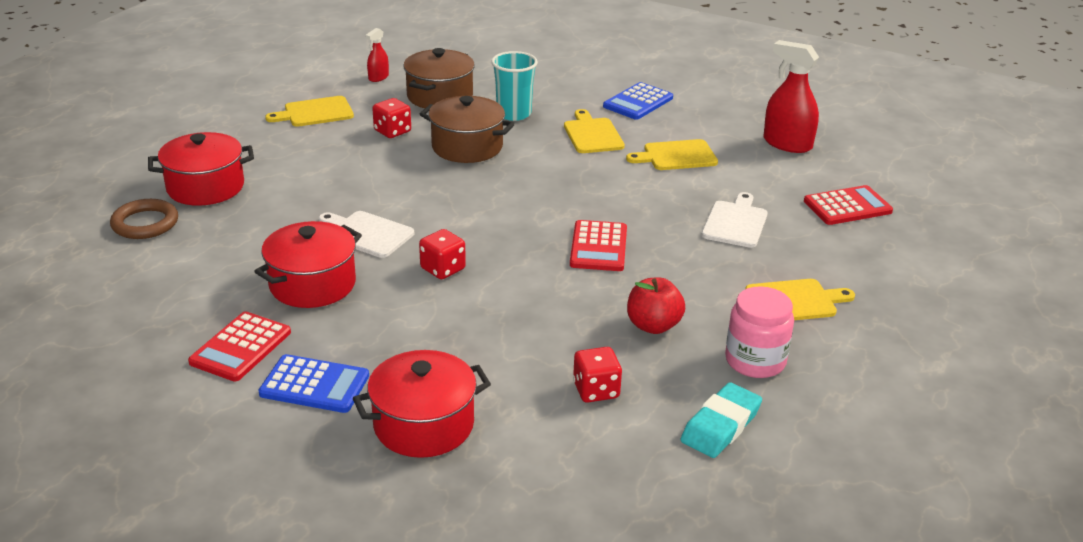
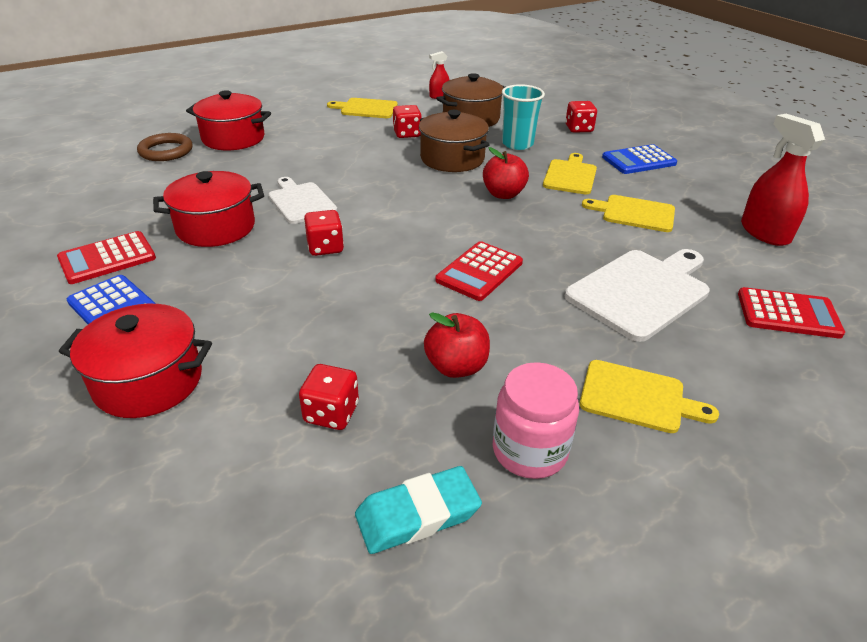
camera: 30 degrees right, 5 degrees up
white cutting board [701,192,768,248] -> white cutting board [564,249,710,342], size x1.57
none -> red apple [483,147,529,199]
none -> red dice [565,101,597,133]

